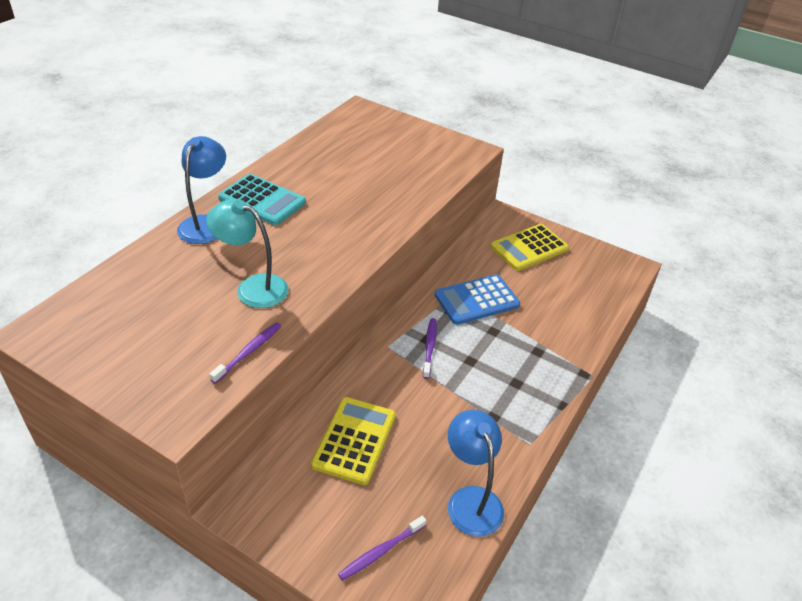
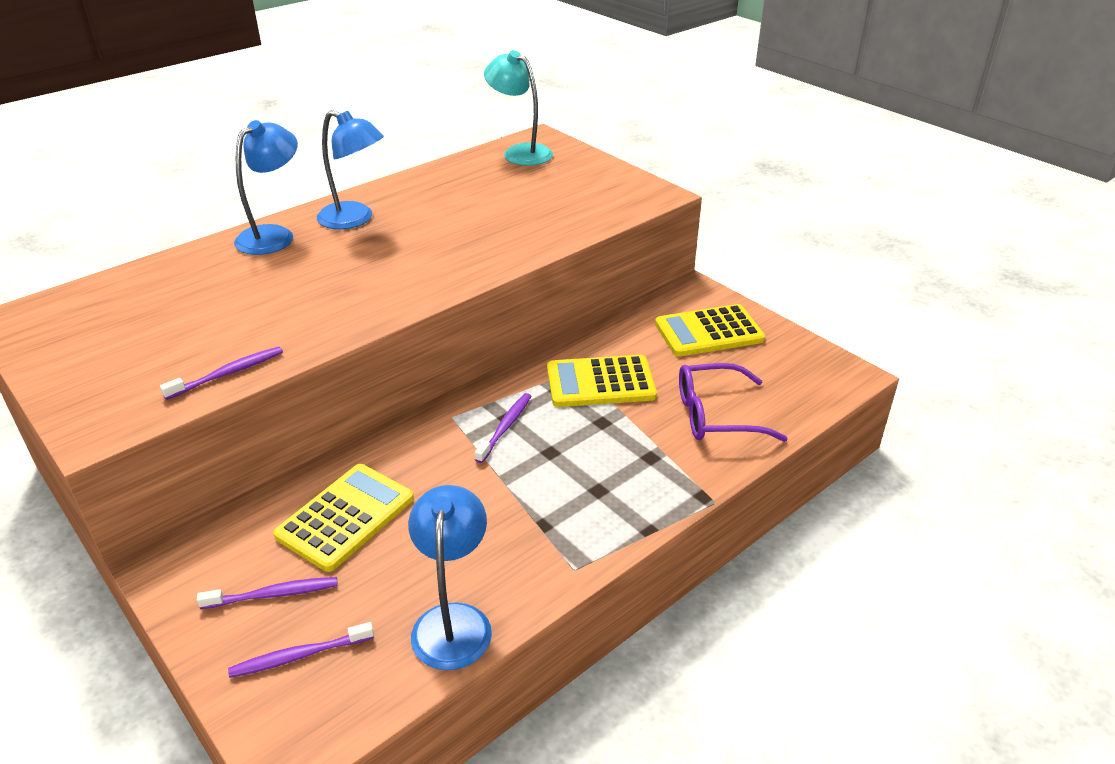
camera: 20 degrees right, 5 degrees down
turquoise lamp [206,199,289,308] -> turquoise lamp moved to [484,50,553,166]
turquoise calculator [218,174,306,225] -> blue lamp [317,110,384,229]
blue calculator [435,274,520,325] -> yellow calculator [547,355,657,407]
none -> purple toothbrush [197,577,338,609]
none -> purple glasses [679,363,788,442]

